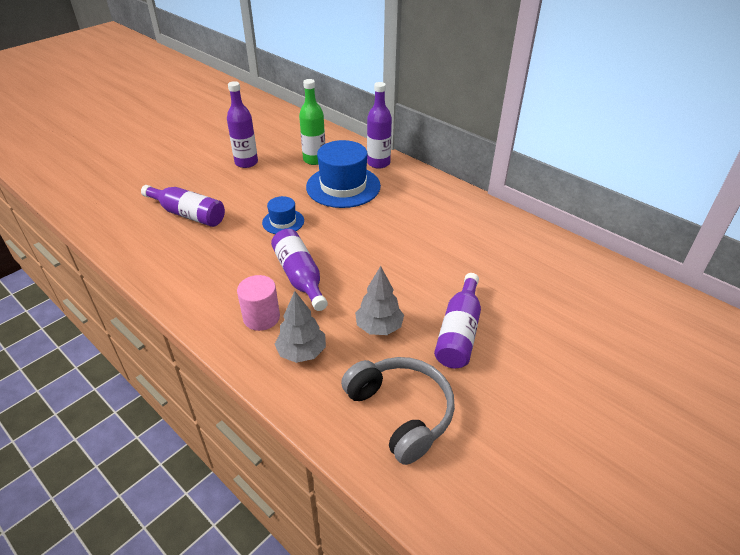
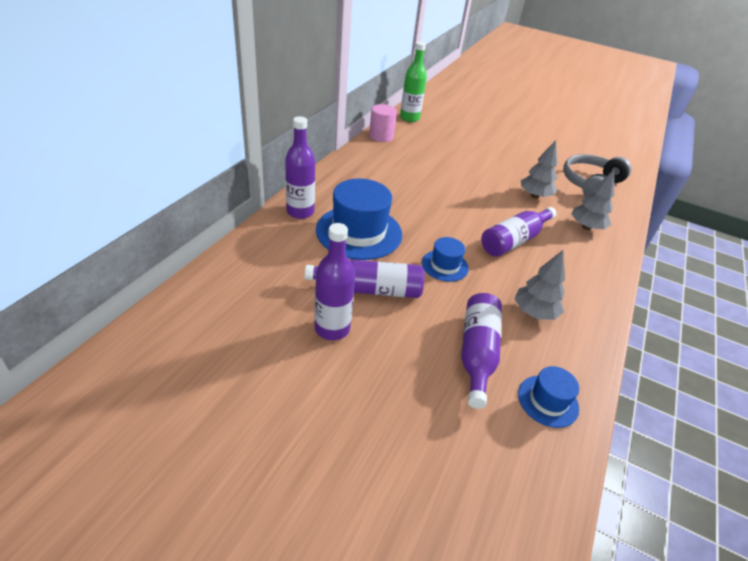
camera: 110 degrees left, 0 degrees up
pink cylinder [237,275,280,331] -> pink cylinder moved to [369,104,397,142]
green bottle [299,79,325,165] -> green bottle moved to [400,42,427,122]
purple bottle [434,273,481,368] -> purple bottle moved to [305,260,424,298]
none -> grey tree [514,250,565,320]
none -> blue hat [518,366,579,428]

